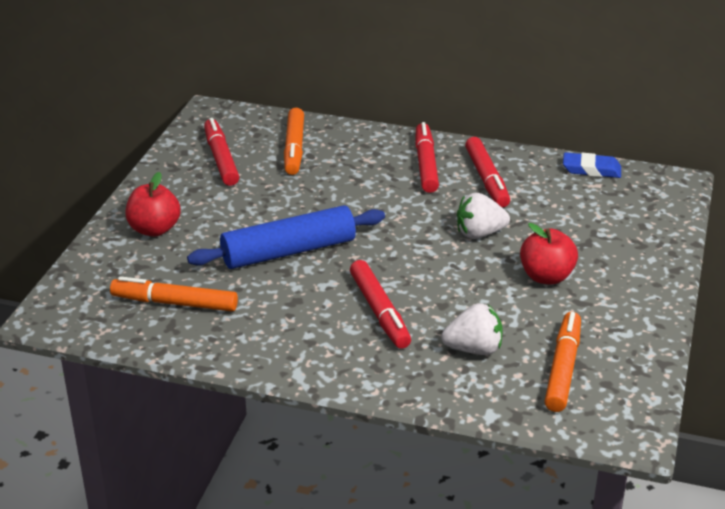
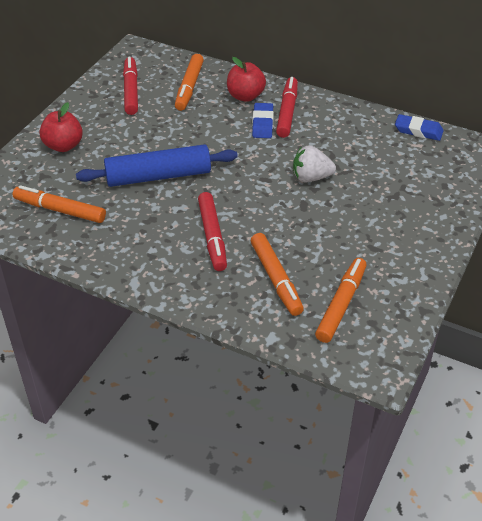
camera: 10 degrees right, 10 degrees up
white strawberry [441,303,502,355] -> orange marker [251,233,304,316]
red marker [465,137,510,208] -> none
red apple [520,223,578,285] -> red apple moved to [227,57,266,102]
none -> blue eraser [252,103,274,138]

